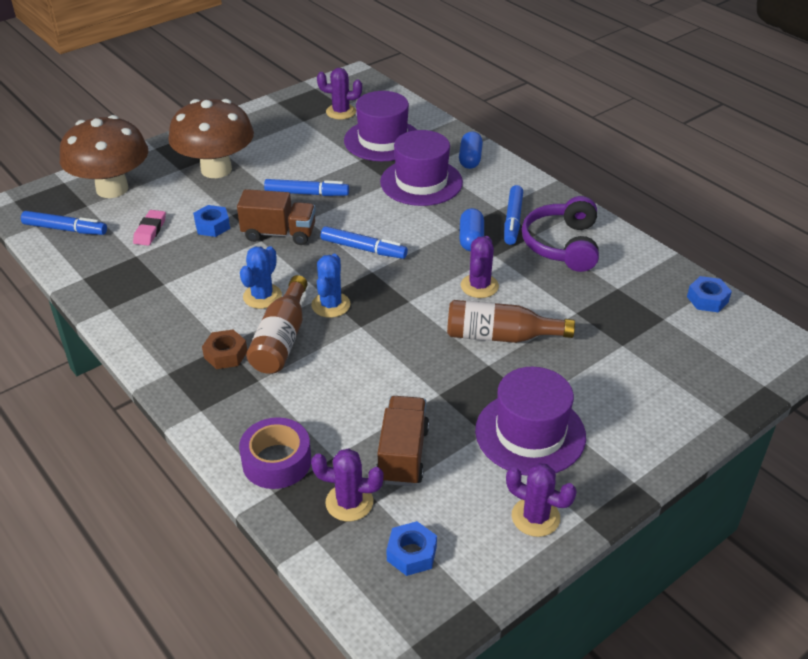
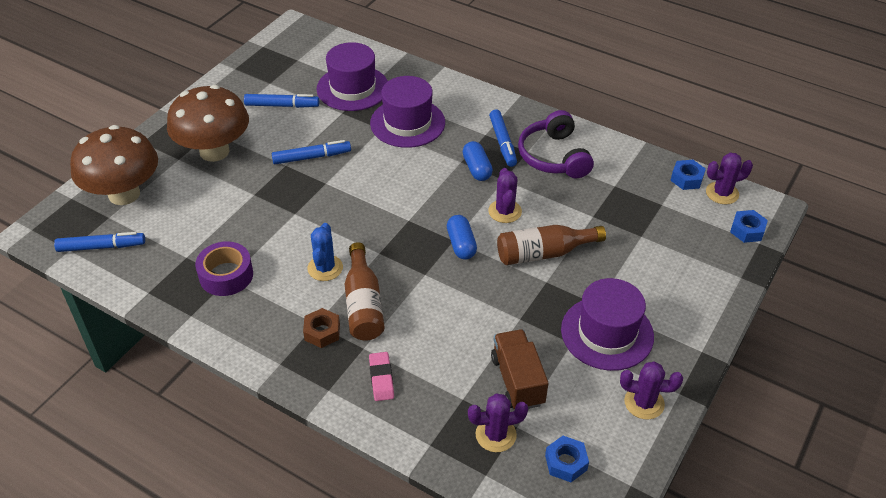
camera: 20 degrees left, 5 degrees up
pink eraser [133,210,166,246] -> pink eraser moved to [369,352,394,401]
blue nut [193,205,230,237] -> blue nut moved to [730,210,768,243]
brown truck [237,189,316,245] -> none
purple tape [239,417,311,489] -> purple tape moved to [195,241,253,296]
blue cactus [311,254,351,318] -> none
purple cactus [317,68,362,119] -> purple cactus moved to [706,153,753,205]
blue marker [320,226,408,259] -> blue marker moved to [244,94,319,108]
blue capsule [459,131,483,169] -> blue capsule moved to [447,215,477,259]

